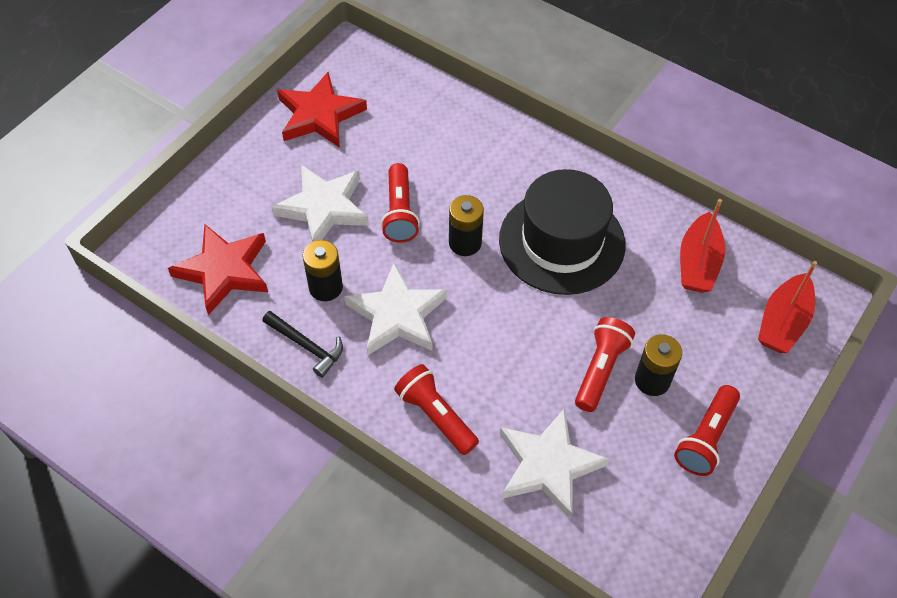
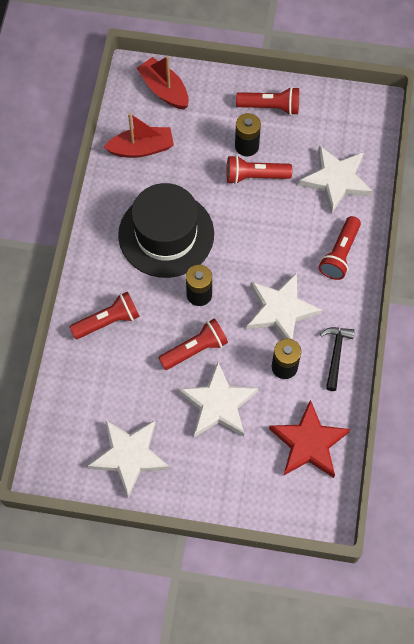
camera: 115 degrees left, 10 degrees up
red star [277,72,367,148] -> white star [88,420,170,498]
red boat [758,261,817,353] -> red boat turned 135 degrees counterclockwise [137,56,189,110]
none -> red flashlight [69,291,140,339]

